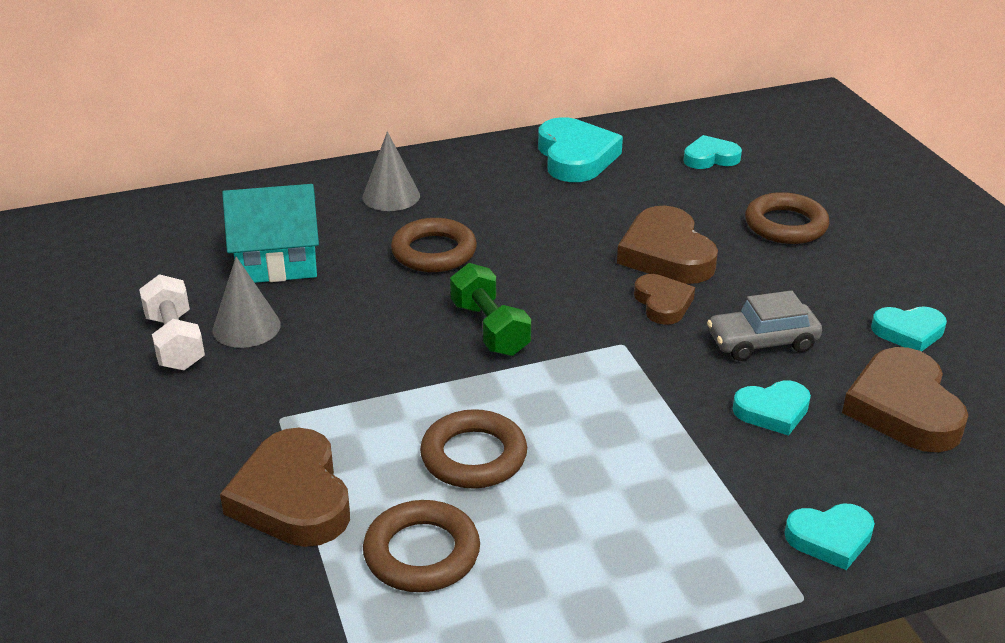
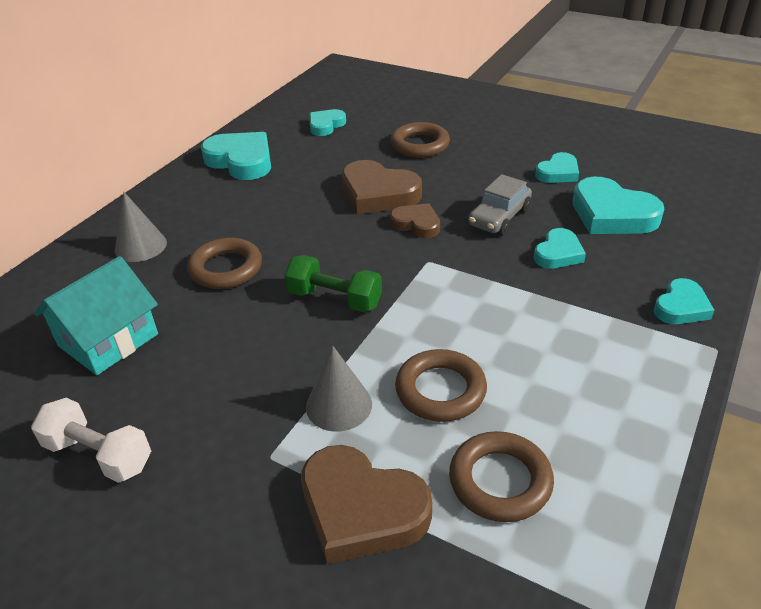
camera: 40 degrees left, 5 degrees up
grey cone [213,256,281,348] -> grey cone moved to [306,345,372,432]
brown heart [842,347,968,452] -> turquoise heart [573,177,664,234]

